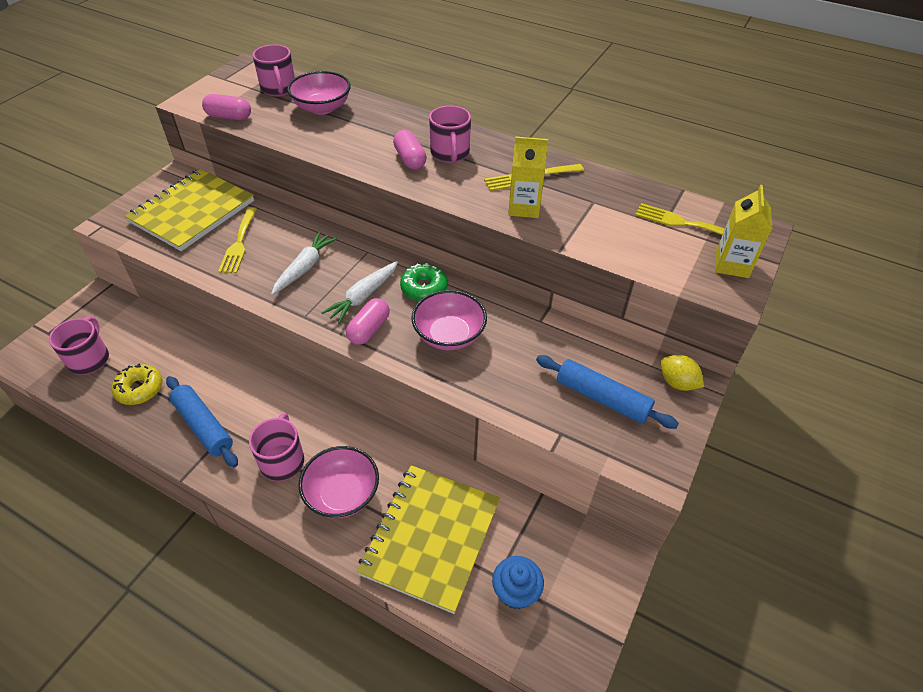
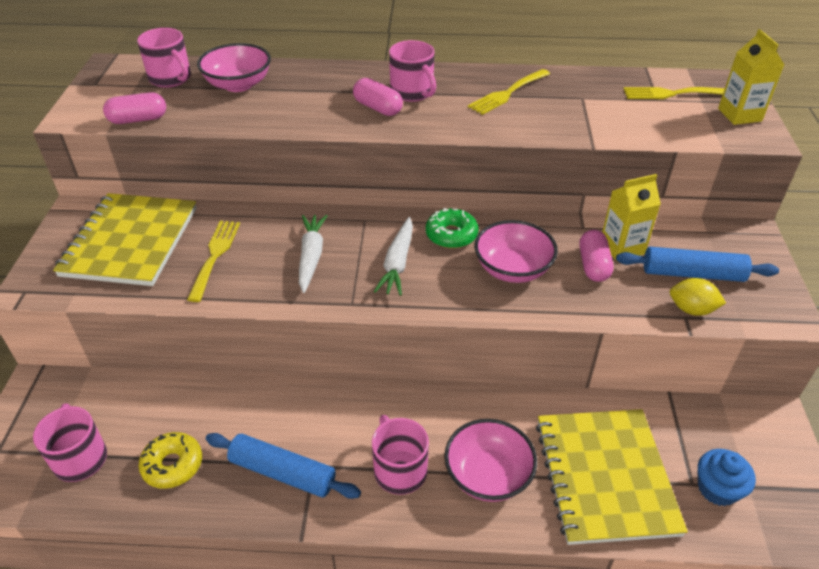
camera: 25 degrees left, 5 degrees down
yellow fork [218,207,257,273] -> yellow fork turned 150 degrees counterclockwise [187,221,240,302]
pink capsule [346,298,390,345] -> pink capsule moved to [579,230,613,282]
yellow carton [508,136,548,218] -> yellow carton moved to [602,174,661,260]
yellow lemon [660,355,704,391] -> yellow lemon moved to [670,278,726,316]

